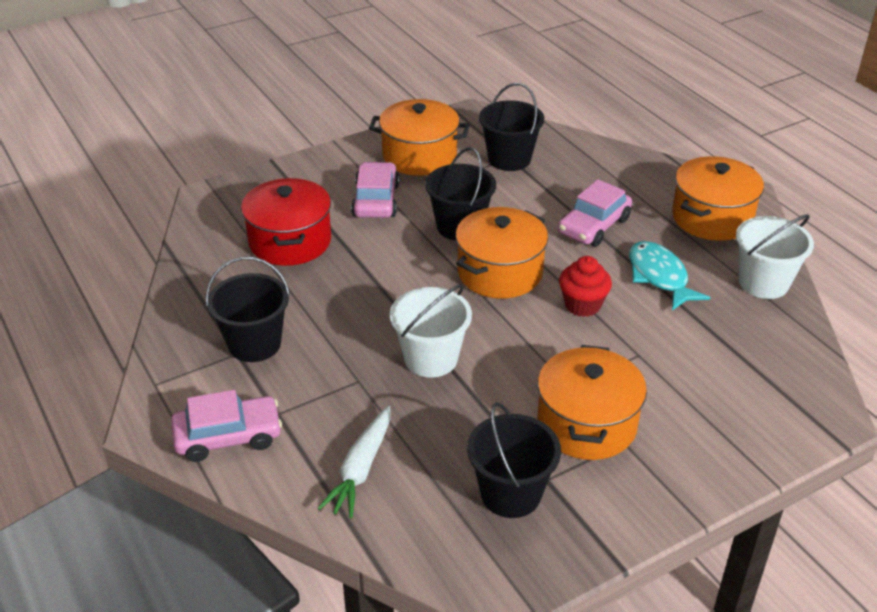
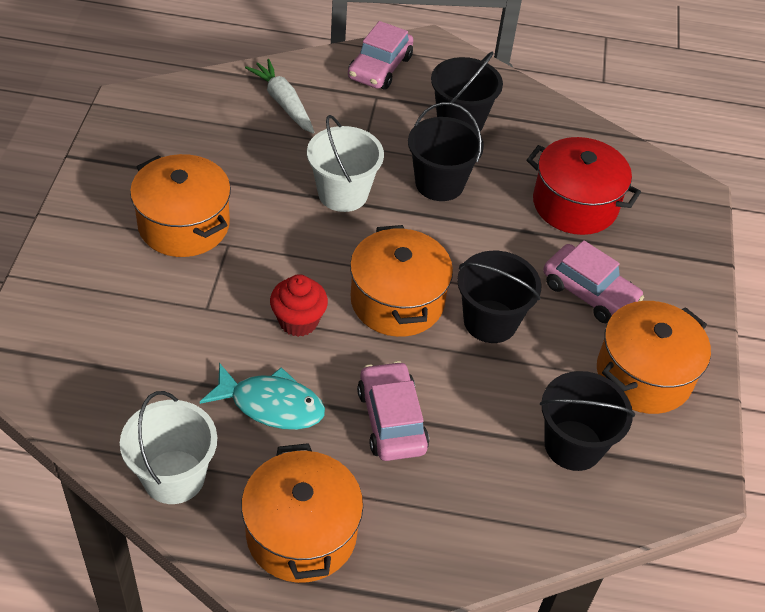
camera: 125 degrees right, 10 degrees up
black bucket [467,402,561,518] -> black bucket moved to [408,102,484,201]

